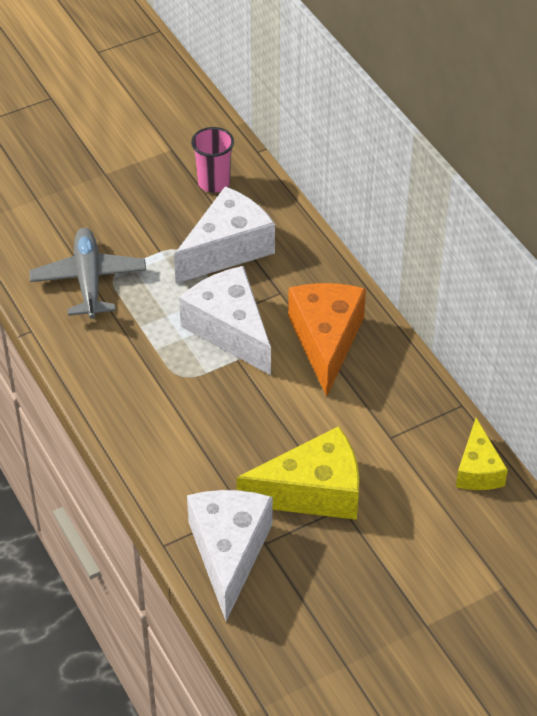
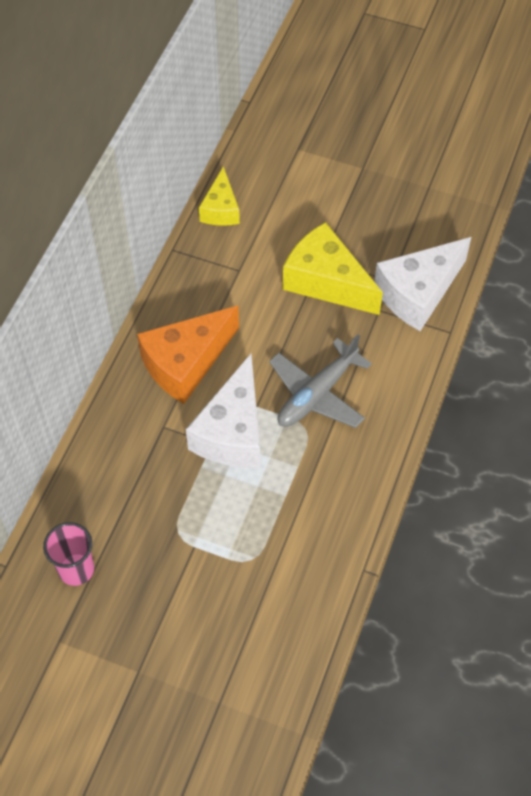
camera: 130 degrees left, 10 degrees up
grey plane [29,228,146,319] -> grey plane moved to [269,334,372,428]
white cheese [174,186,275,283] -> none
yellow cheese [456,418,508,490] -> yellow cheese turned 135 degrees clockwise [199,166,240,226]

